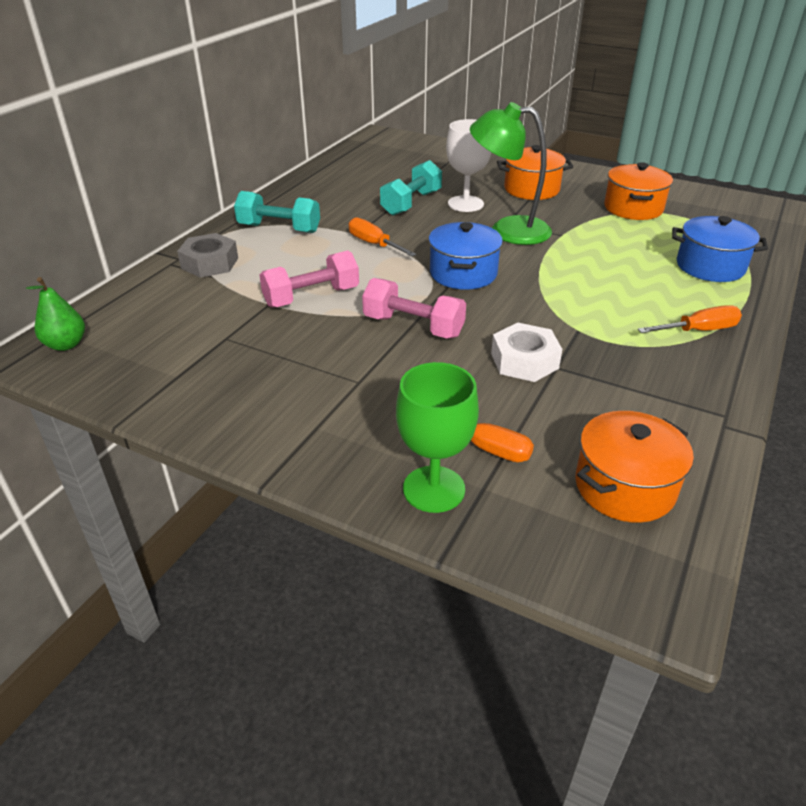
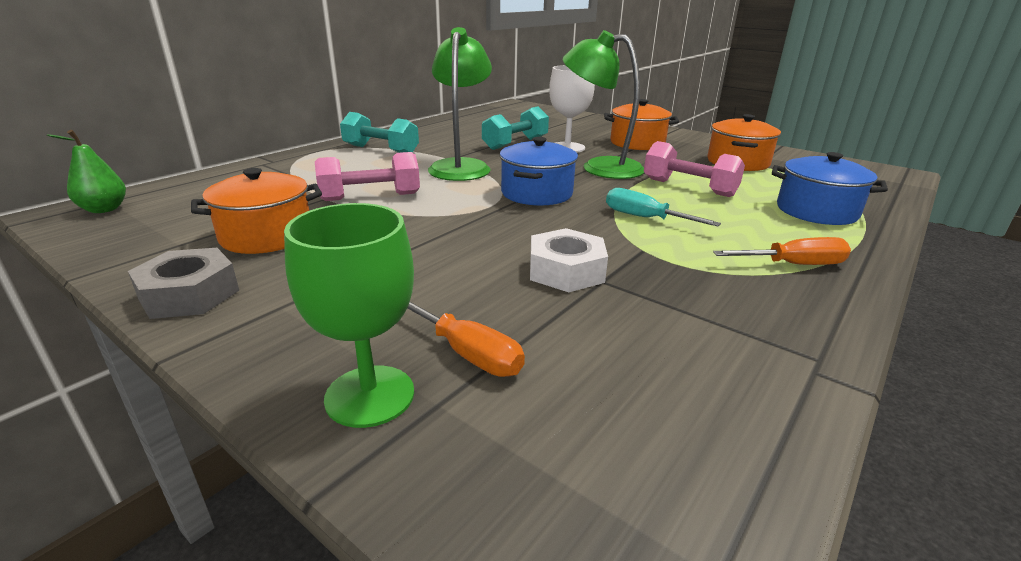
camera: 10 degrees right, 10 degrees down
grey nut [177,233,238,278] -> grey nut moved to [128,248,239,319]
orange screwdriver [348,217,417,257] -> green lamp [428,27,492,181]
pink dumbbell [362,278,466,339] -> pink dumbbell moved to [644,141,745,197]
orange pot [575,411,694,523] -> orange pot moved to [191,168,322,254]
none -> turquoise screwdriver [606,188,721,226]

